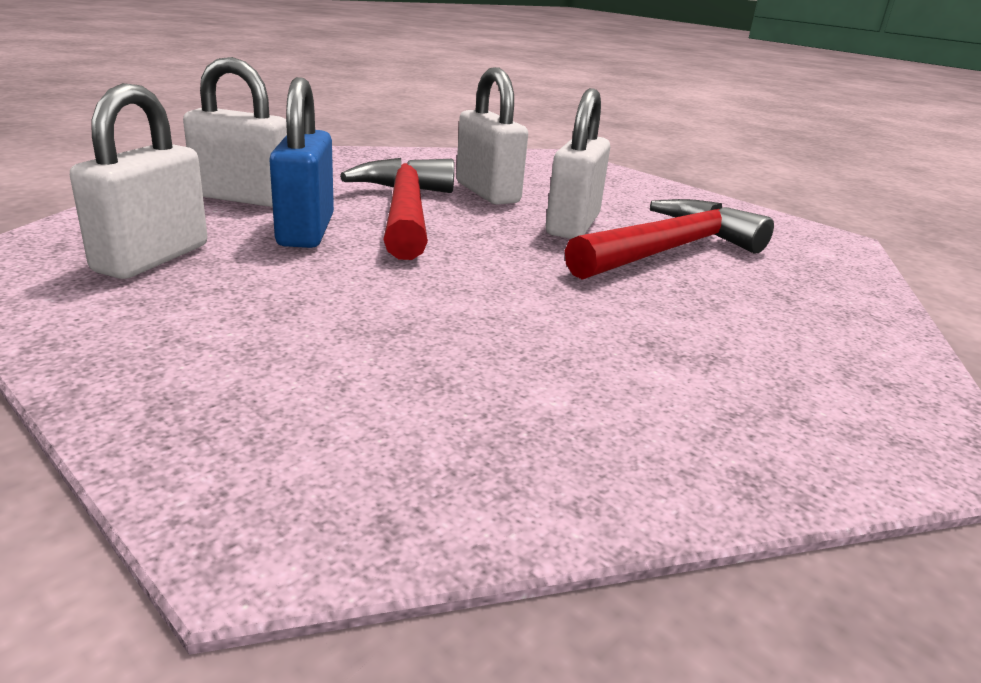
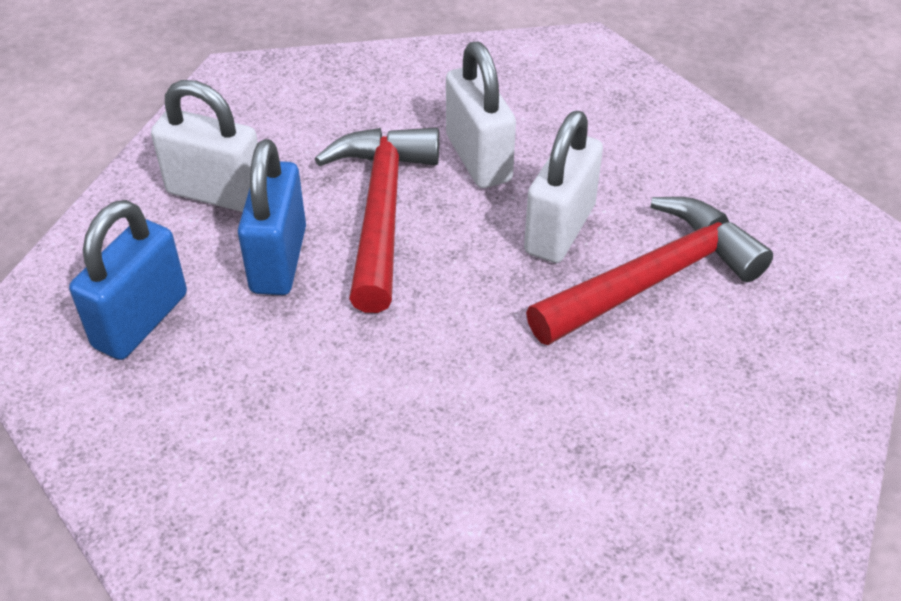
camera: 10 degrees right, 20 degrees up
white padlock [70,83,208,279] -> blue padlock [69,200,187,360]

